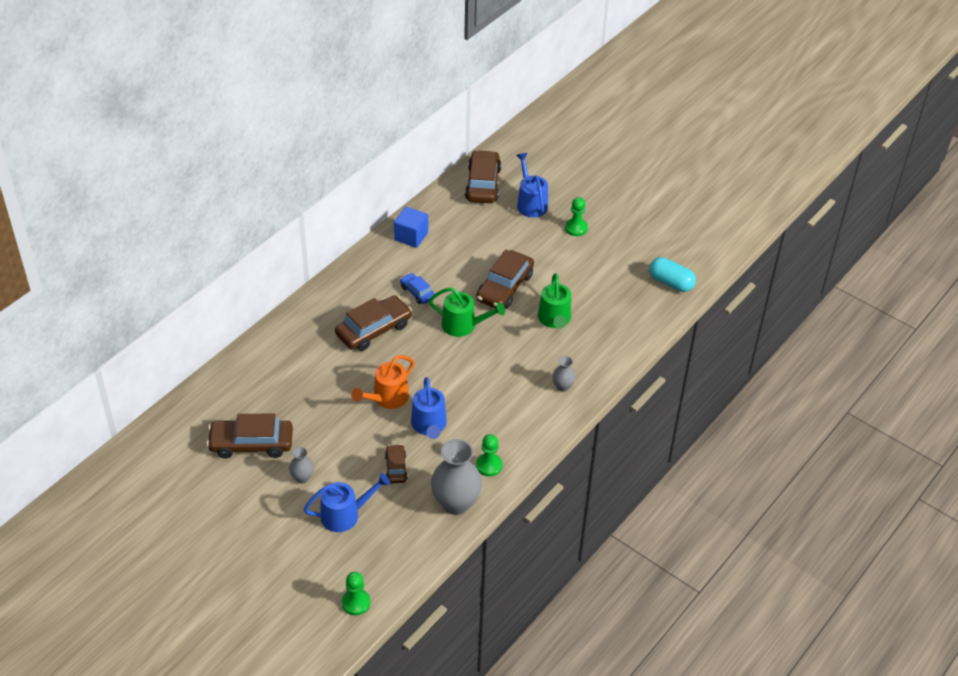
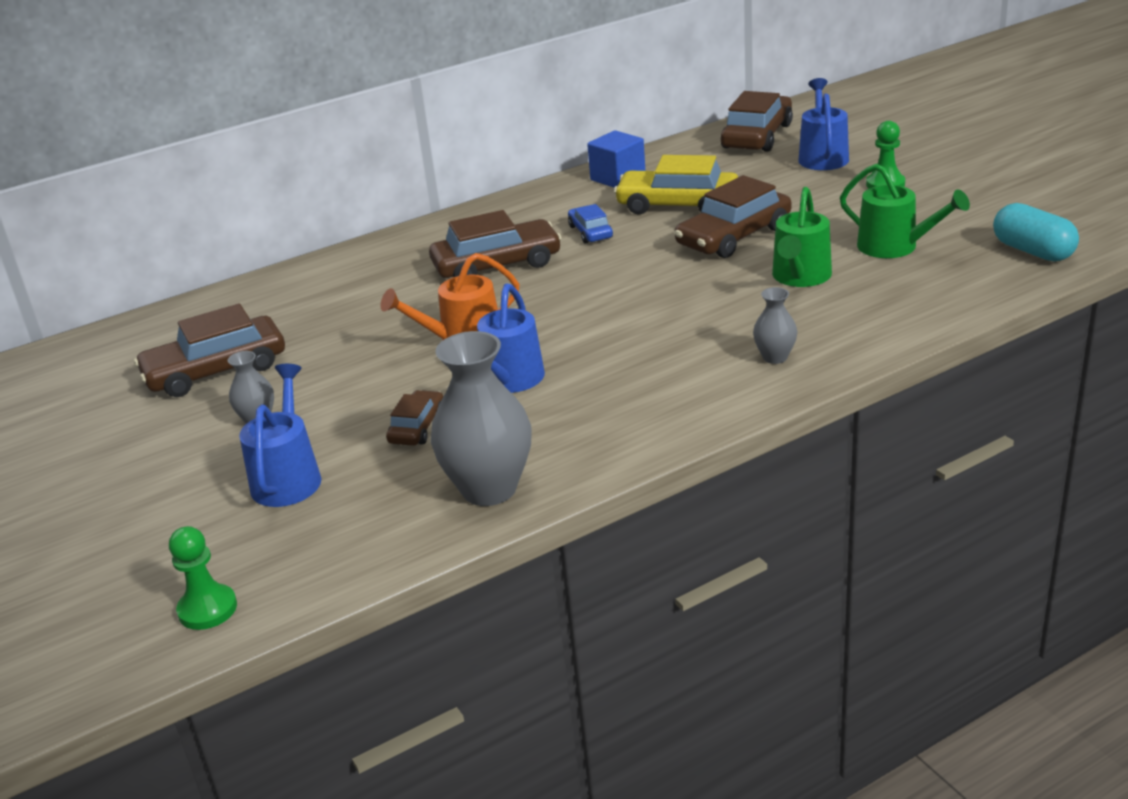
camera: 25 degrees right, 15 degrees down
brown car [207,413,293,458] -> brown car turned 45 degrees counterclockwise [134,303,285,397]
blue watering can [304,473,390,532] -> blue watering can turned 90 degrees counterclockwise [239,364,321,507]
green watering can [429,287,505,337] -> green watering can moved to [840,164,970,258]
green pawn [476,434,502,477] -> none
none -> yellow car [614,155,738,214]

